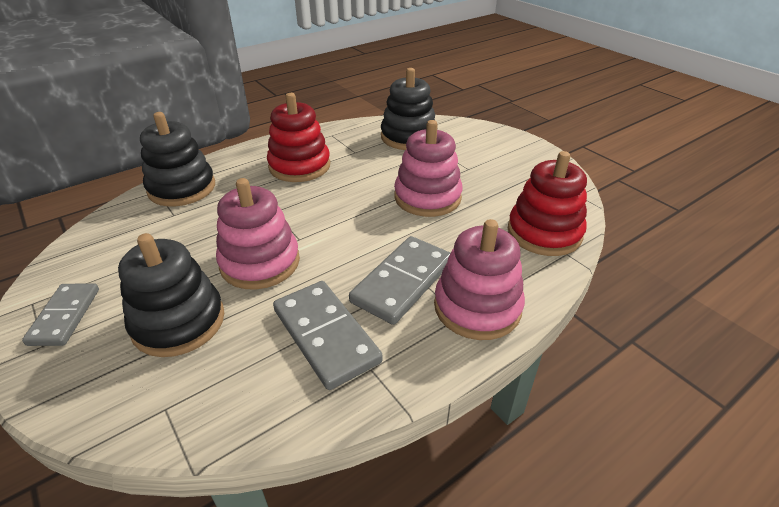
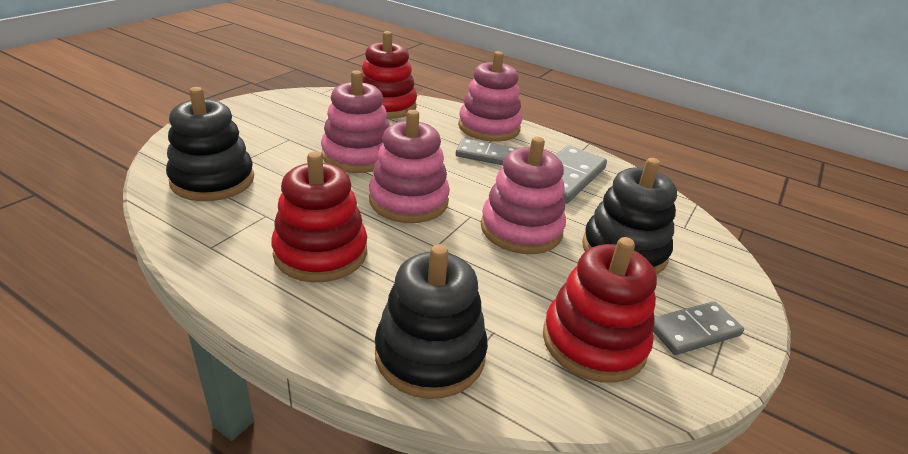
camera: 115 degrees left, 5 degrees down
grey domino [349,236,450,325] -> grey domino [456,138,517,165], size x0.66
none -> pink stacking toy [369,110,450,223]
none -> red stacking toy [543,237,657,383]

